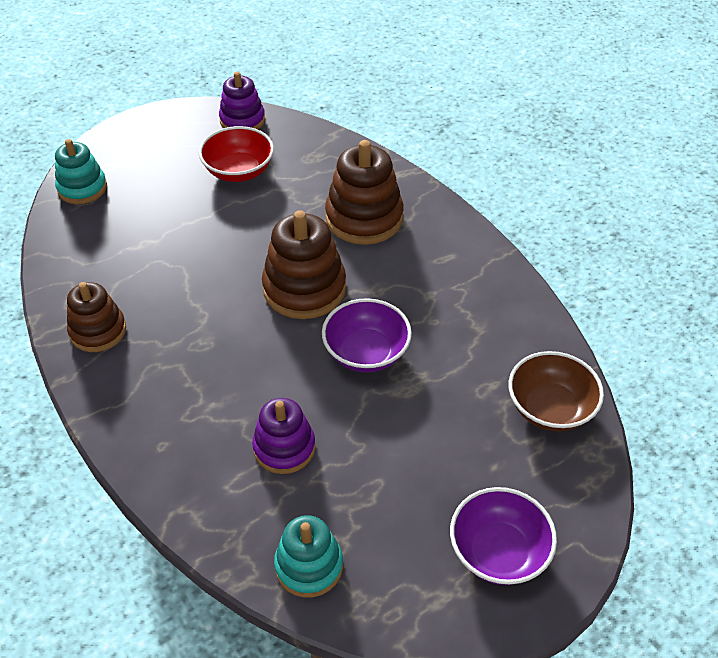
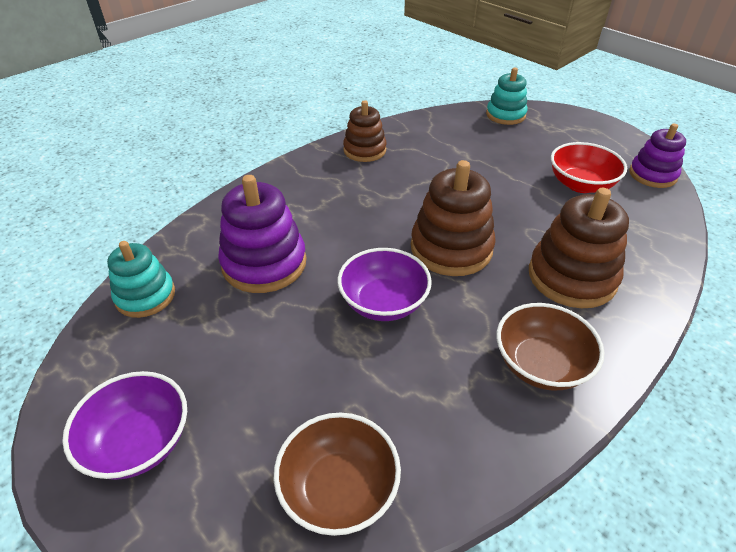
camera: 80 degrees right, 5 degrees down
purple stacking toy [252,398,315,474] -> purple stacking toy [218,175,306,293], size x1.54
none -> brown bowl [497,303,604,390]

